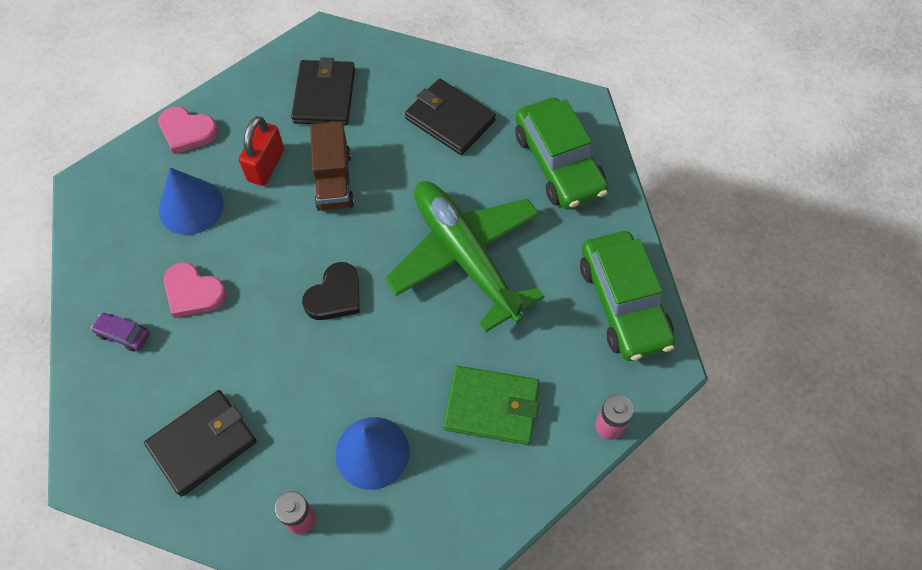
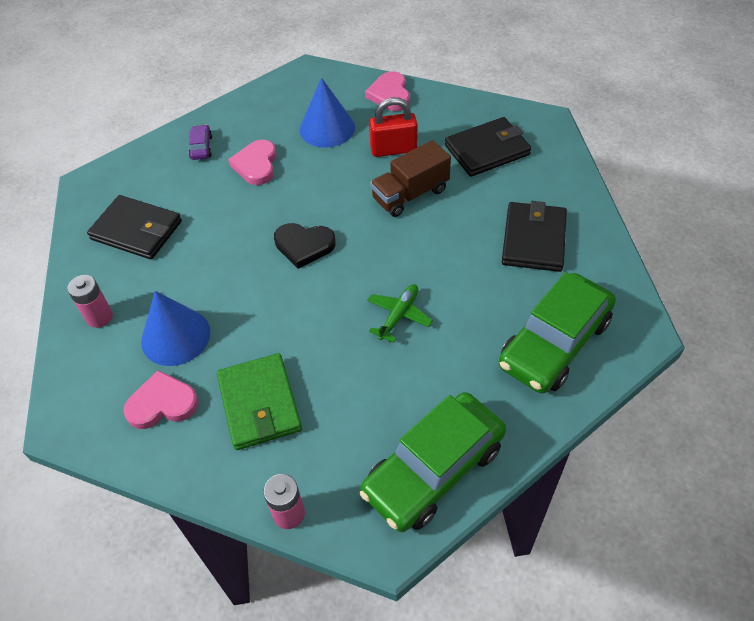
camera: 65 degrees right, 10 degrees down
green plane [385,181,545,332] -> green plane [367,284,433,343], size x0.40
none -> pink heart [123,370,199,429]

